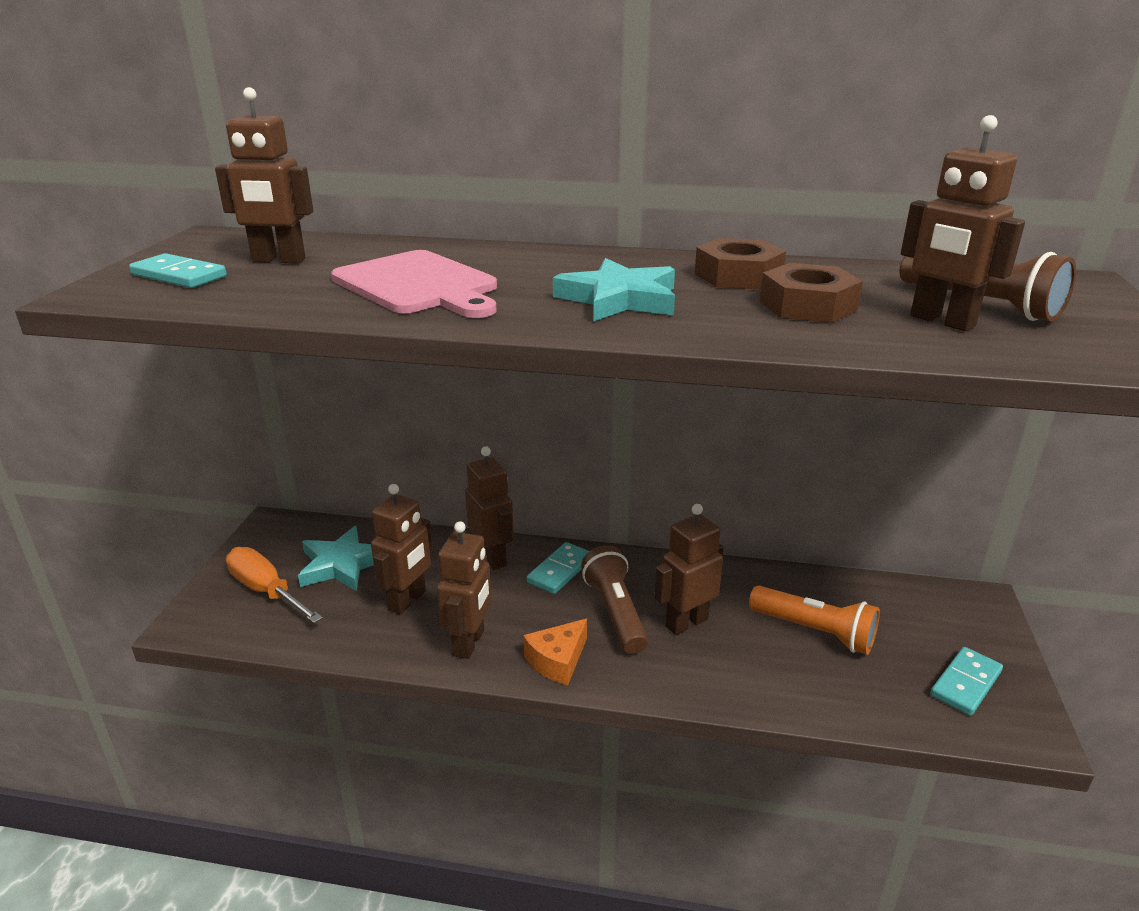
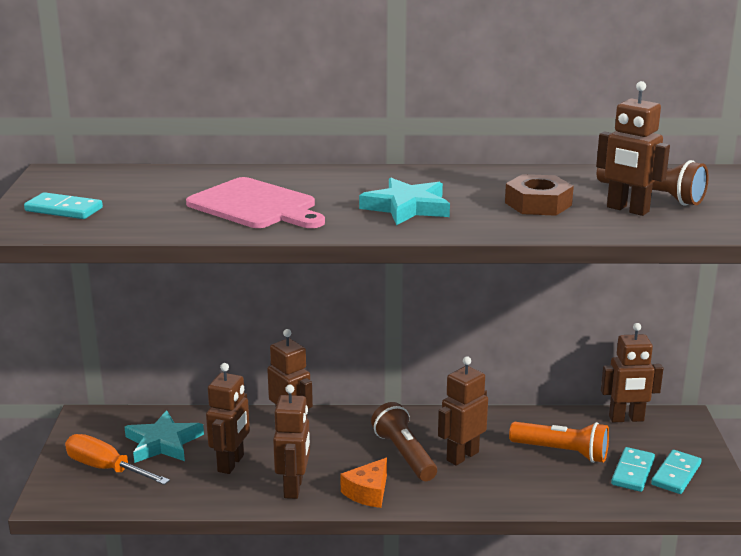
camera: 10 degrees left, 5 degrees down
brown robot [215,87,313,264] -> brown robot moved to [601,323,663,422]
turquoise domino [527,542,589,594] -> turquoise domino moved to [611,447,655,492]
brown nut [695,238,786,289] -> none

